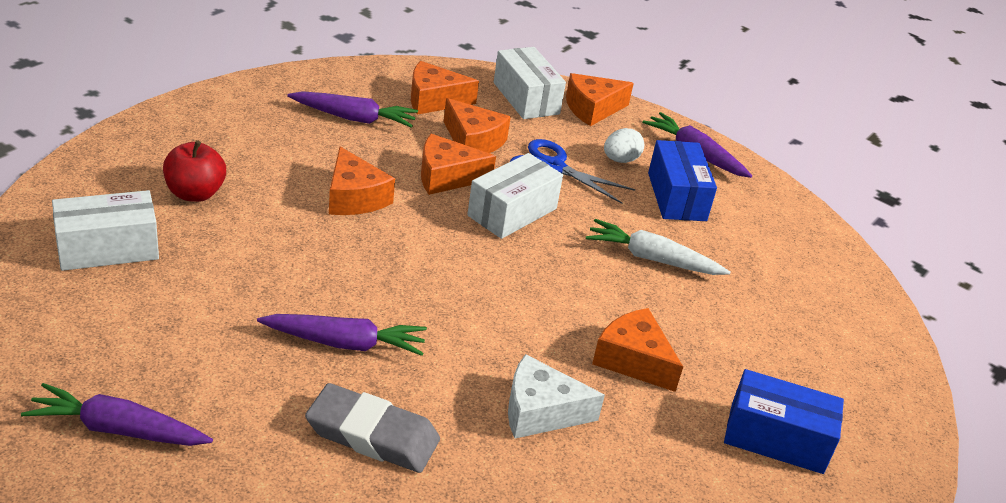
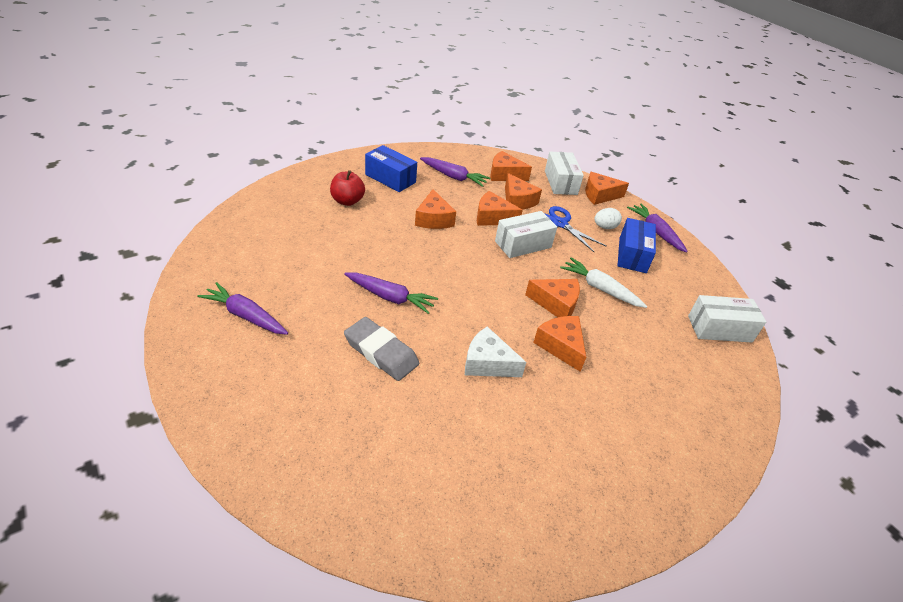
camera: 20 degrees right, 5 degrees up
white box [52,190,159,271] -> white box moved to [688,295,766,343]
blue box [724,369,844,474] -> blue box moved to [365,145,417,192]
none -> orange cheese [525,279,580,317]

